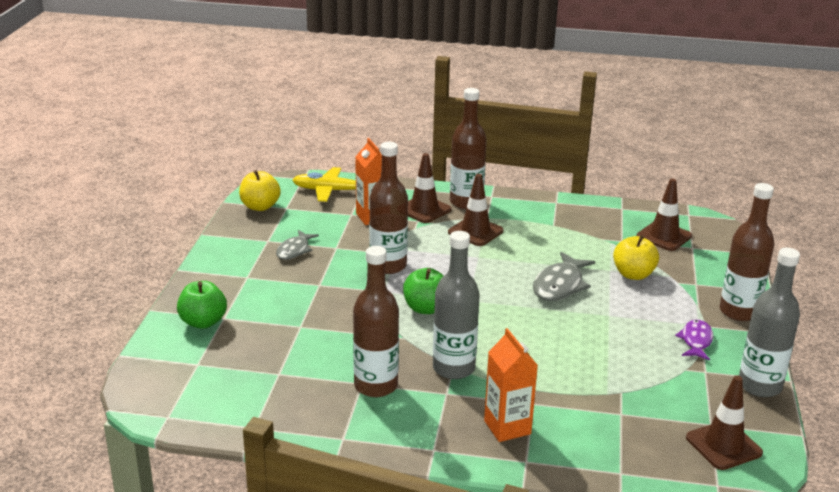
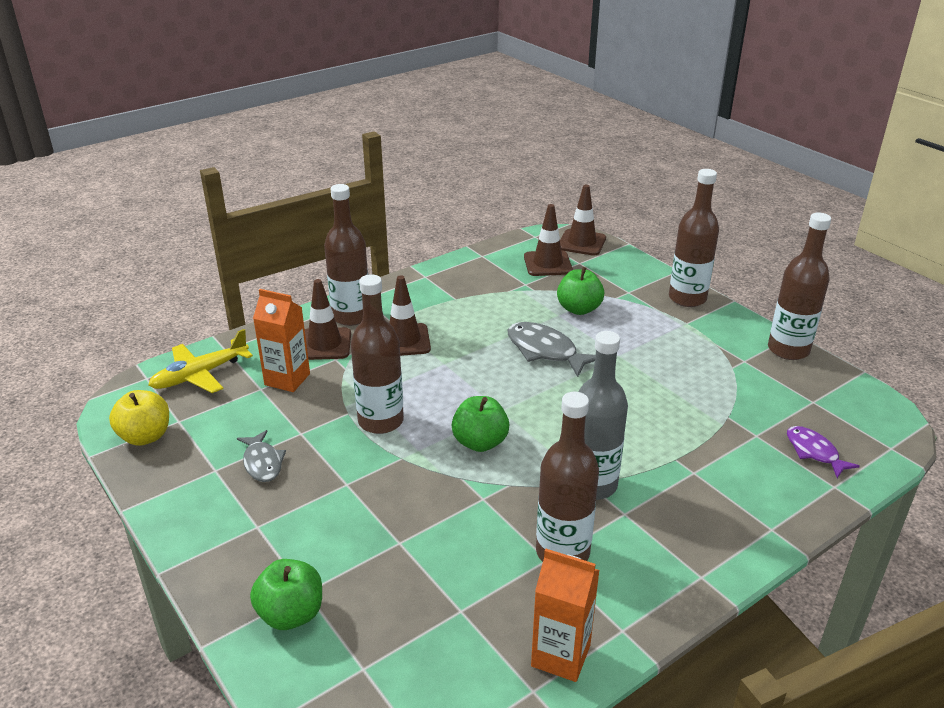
camera: 45 degrees left, 5 degrees up
orange carton [484,328,538,442] -> orange carton moved to [531,549,600,682]
grey fish [533,252,595,301] -> grey fish turned 150 degrees clockwise [508,322,596,377]
yellow apple [613,235,659,280] -> green apple [557,267,604,315]
purple fish [675,320,713,361] -> purple fish moved to [787,426,860,478]
brown traffic cone [686,375,763,470] -> brown traffic cone moved to [560,185,606,256]
grey bottle [739,248,800,397] -> brown bottle [768,213,831,360]

